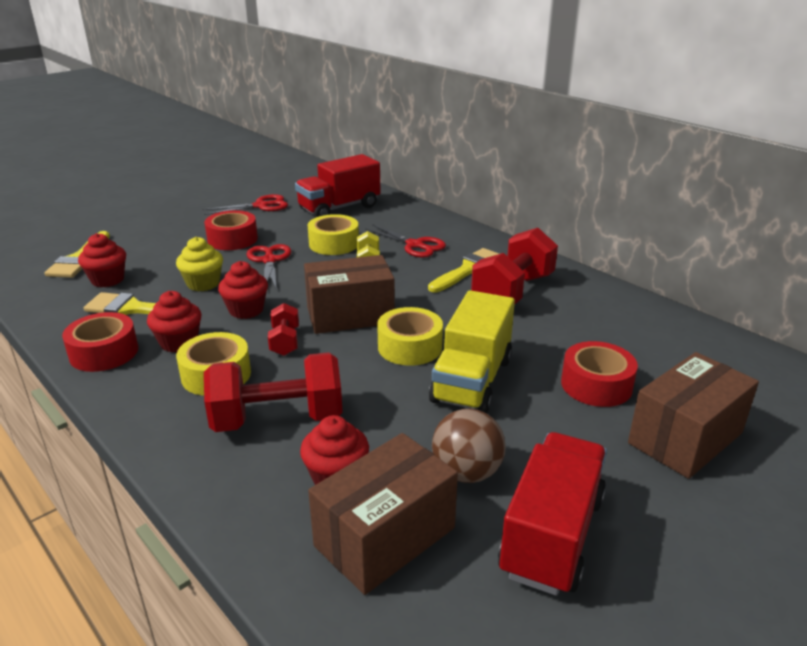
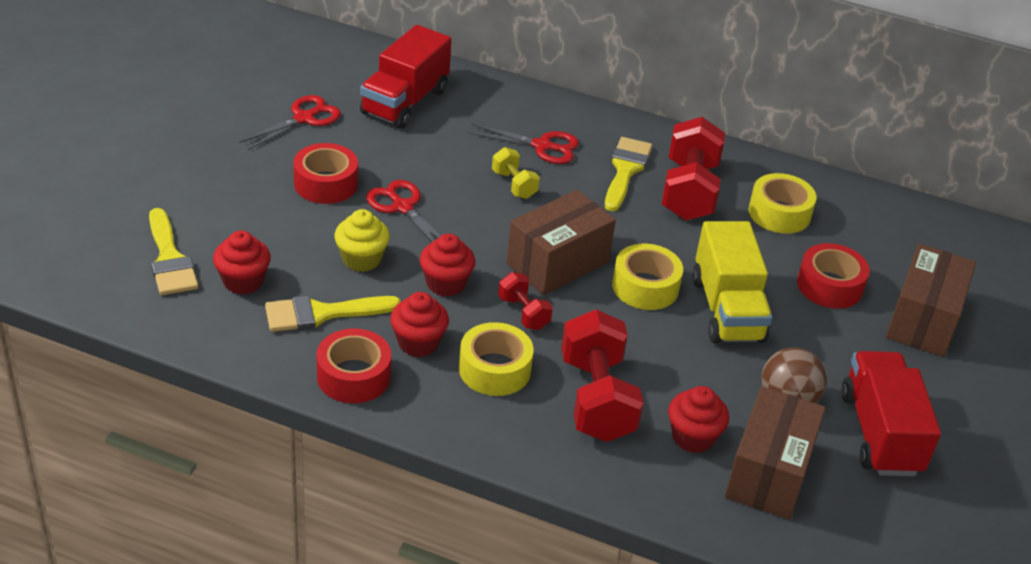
camera: 30 degrees left, 10 degrees up
red dumbbell [204,352,343,432] -> red dumbbell turned 60 degrees counterclockwise [561,309,644,442]
yellow tape [308,214,359,255] -> yellow tape moved to [749,173,817,234]

